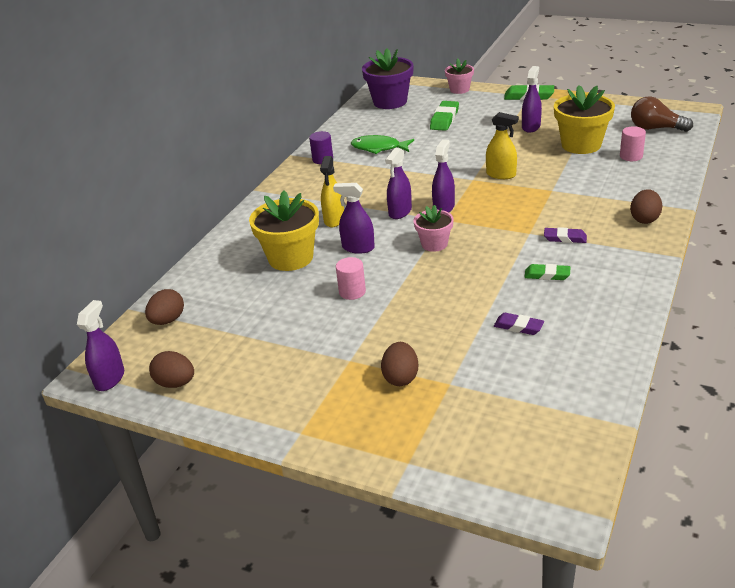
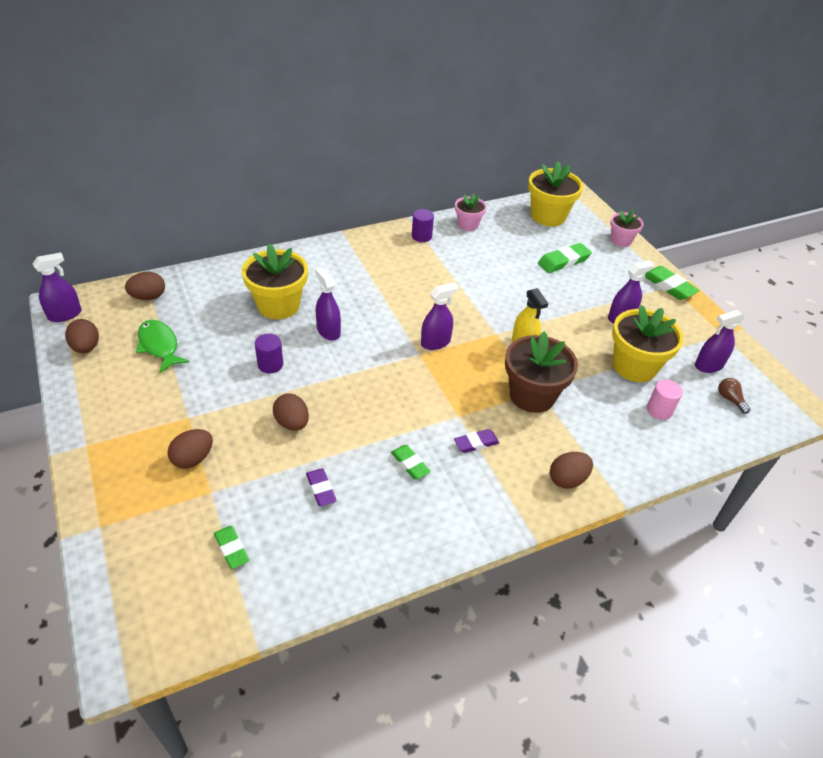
camera: 35 degrees right, 10 degrees up
yellow spray bottle [320,156,344,227] -> none
pink cylinder [336,257,366,300] -> purple cylinder [255,333,283,373]
green fish [351,135,414,154] -> green fish moved to [136,320,189,373]
purple flower pot [362,49,414,109] -> yellow flower pot [528,162,583,226]
purple spray bottle [385,148,412,219] -> purple spray bottle moved to [695,310,744,373]
pink flower pot [413,205,454,252] -> pink flower pot moved to [455,193,487,231]
purple eraser [544,227,587,243] -> purple eraser turned 75 degrees counterclockwise [454,429,499,453]
brown light bulb [631,97,693,132] -> brown light bulb [718,378,750,414], size x0.55
none -> green eraser [214,526,249,569]
none -> brown egg [273,393,309,431]
none -> brown flower pot [505,331,578,413]

